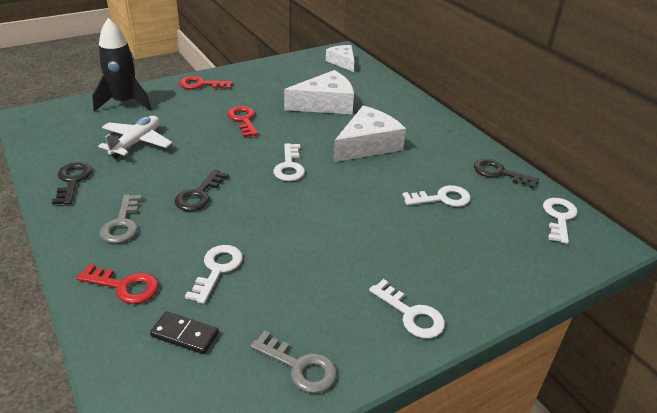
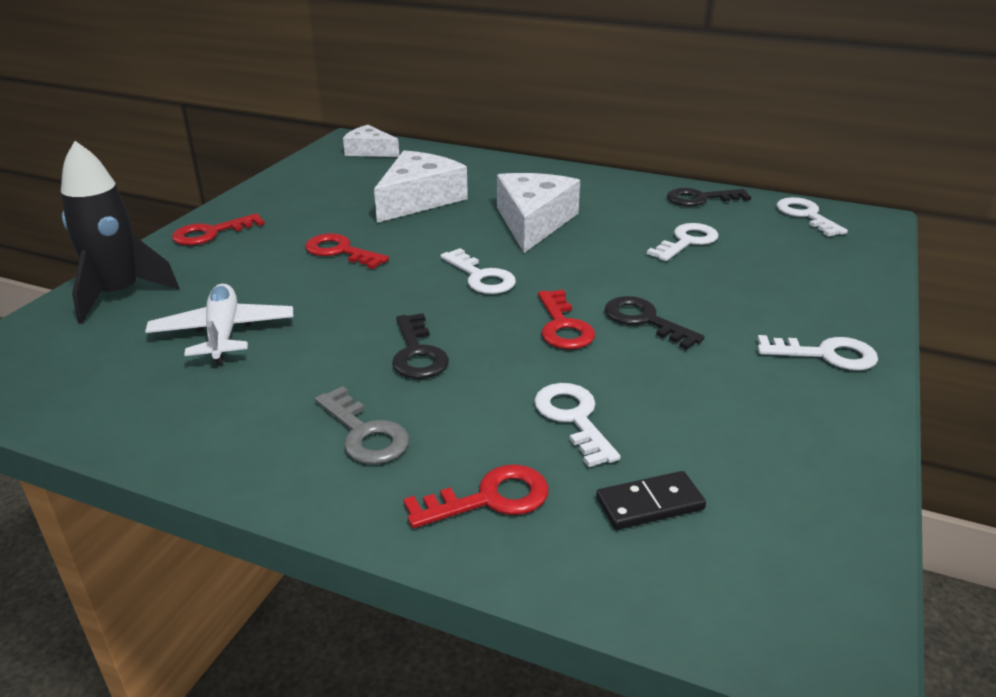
camera: 35 degrees left, 5 degrees down
black key [52,162,92,205] -> black key moved to [605,296,704,350]
grey key [250,331,337,393] -> none
none -> red key [538,290,595,349]

